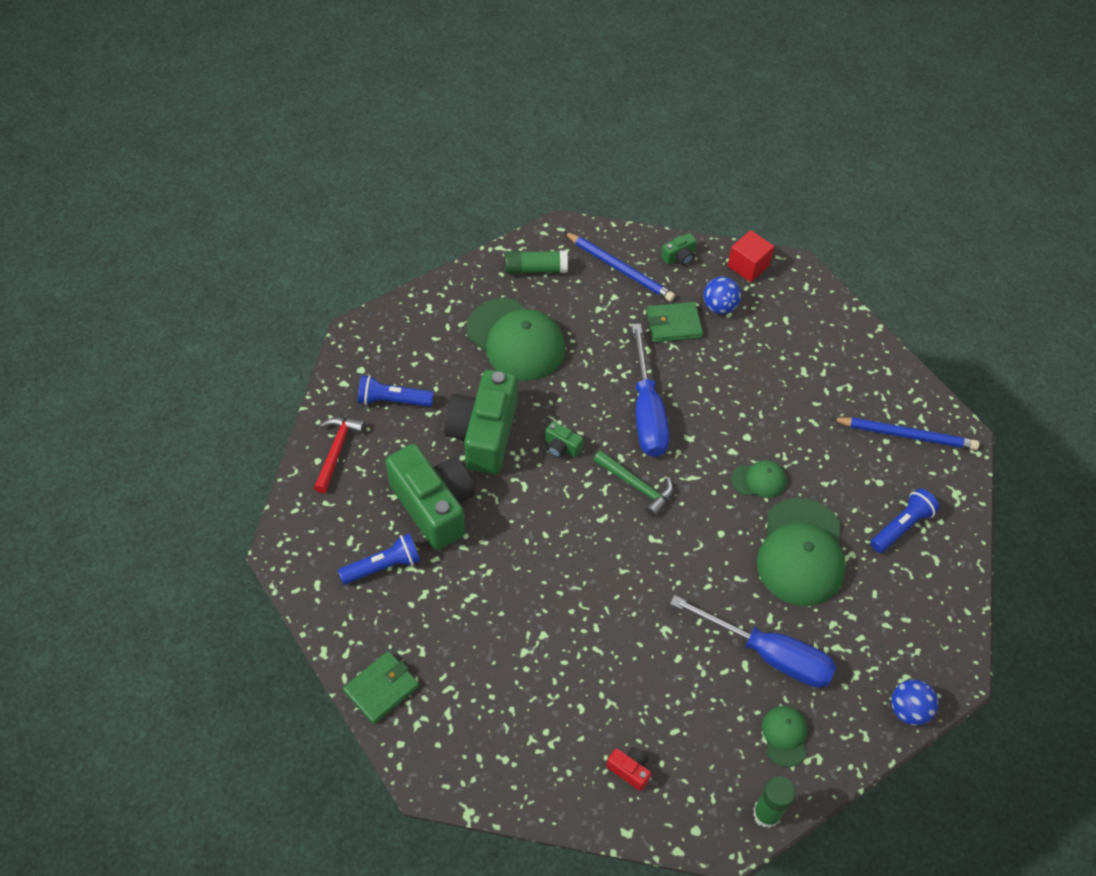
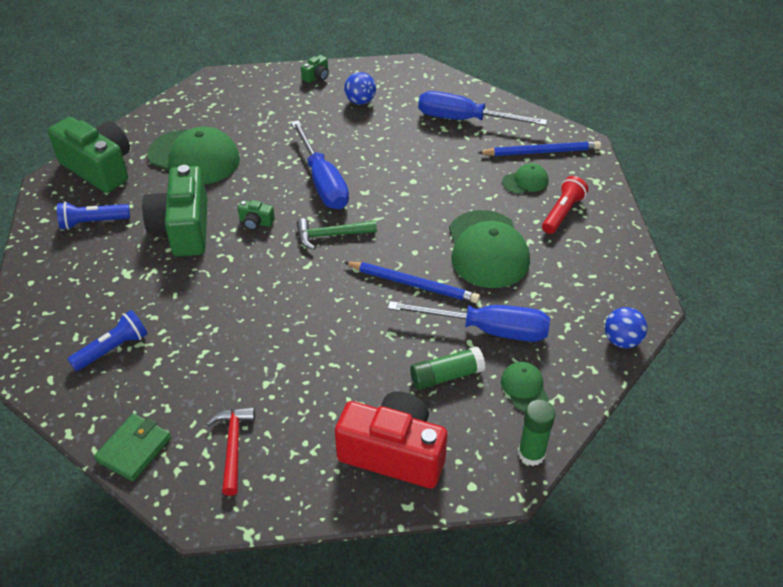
camera: 15 degrees left, 10 degrees down
red hammer [314,417,365,493] -> red hammer moved to [206,407,255,496]
green camera [386,444,475,550] -> green camera moved to [48,117,130,193]
green glue stick [505,250,568,274] -> green glue stick moved to [410,346,485,390]
blue pencil [564,232,675,301] -> blue pencil moved to [344,262,480,303]
green hammer [593,450,673,517] -> green hammer turned 150 degrees clockwise [296,218,377,250]
red camera [606,747,651,791] -> red camera [335,391,447,488], size x2.45
green wallet [647,302,703,342] -> none
red cube [727,230,774,282] -> none
green cap [731,460,786,498] -> green cap moved to [502,163,549,194]
blue flashlight [870,488,940,553] -> red flashlight [542,176,588,234]
none -> blue screwdriver [418,91,547,125]

